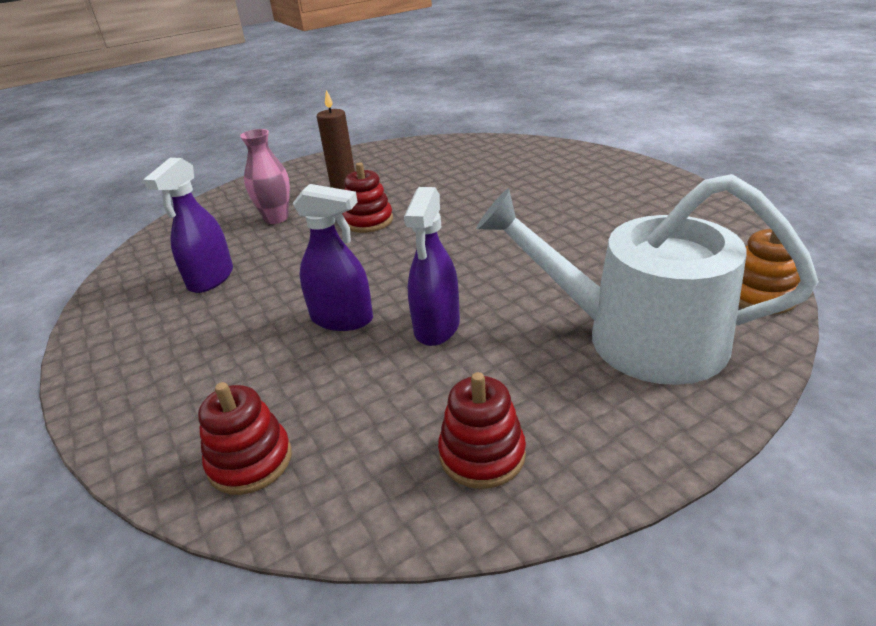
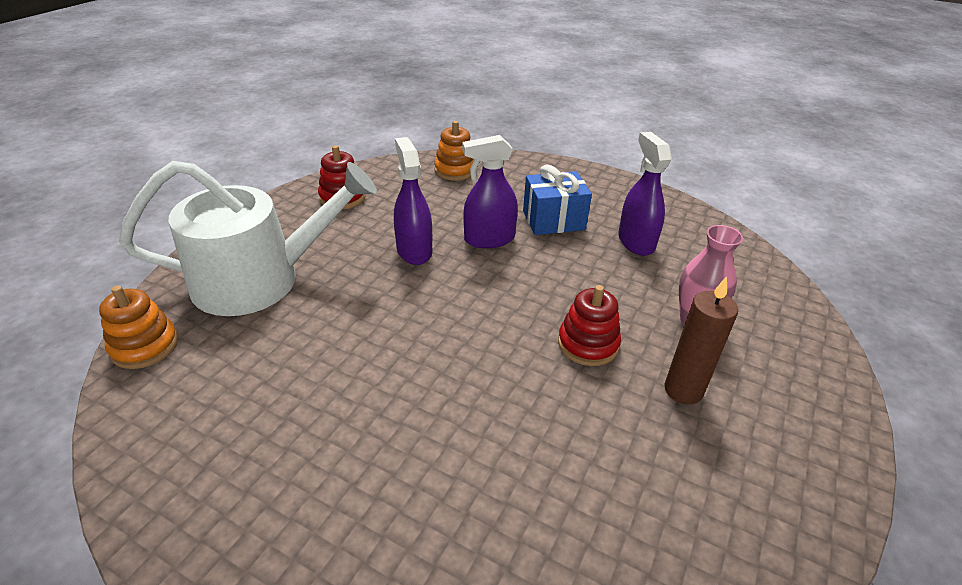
camera: 145 degrees right, 5 degrees up
red stacking toy [198,382,292,495] -> orange stacking toy [434,121,477,181]
none -> blue gift [523,165,592,235]

